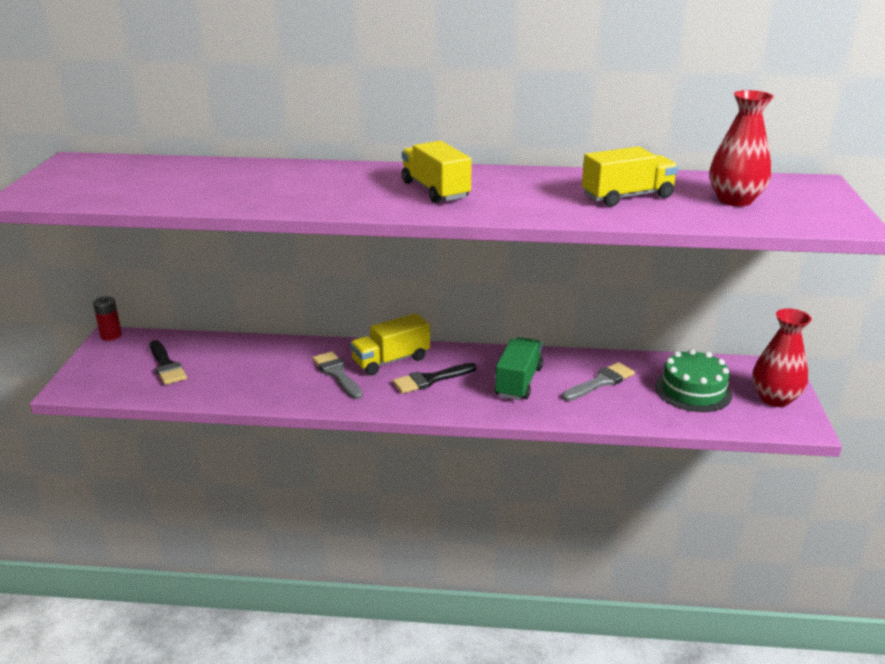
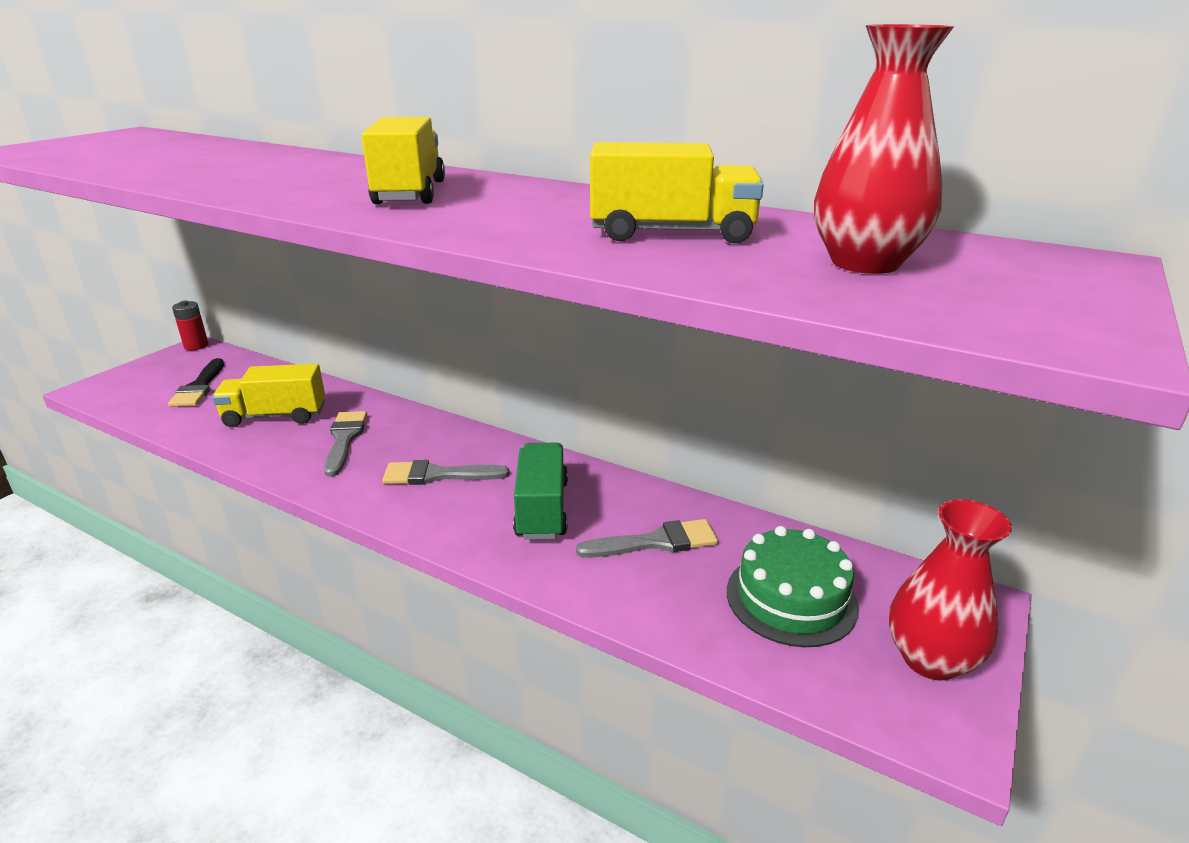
camera: 25 degrees right, 0 degrees up
yellow truck [350,313,430,375] -> yellow truck moved to [212,364,325,427]
black brush [393,363,477,394] -> grey brush [382,460,509,485]
green truck [495,337,543,400] -> green truck turned 45 degrees counterclockwise [513,443,568,540]

